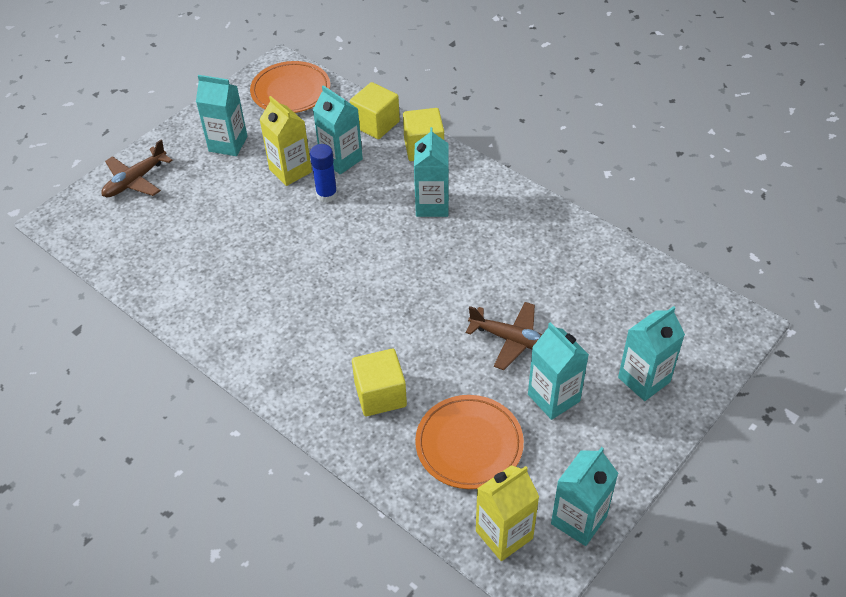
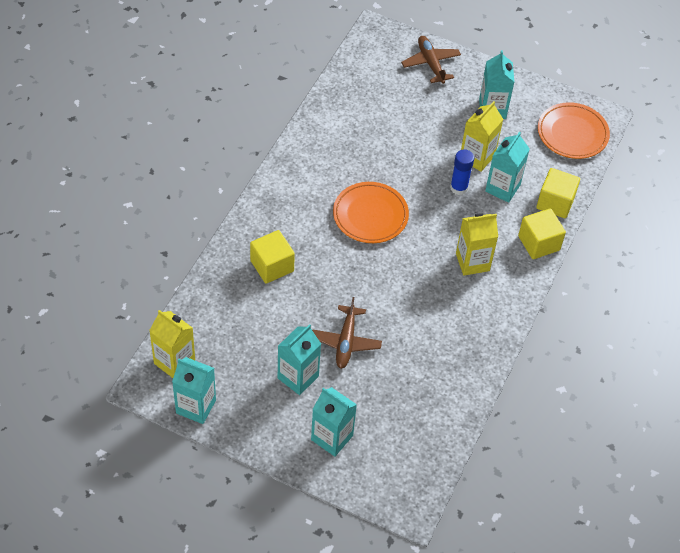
camera: 70 degrees right, 5 degrees up
brown plane [101,140,173,197] -> brown plane turned 45 degrees clockwise [401,36,461,84]
turquoise carton [414,127,449,217] -> yellow carton [456,213,498,276]
orange plate [415,395,524,489] -> orange plate moved to [333,182,409,243]

